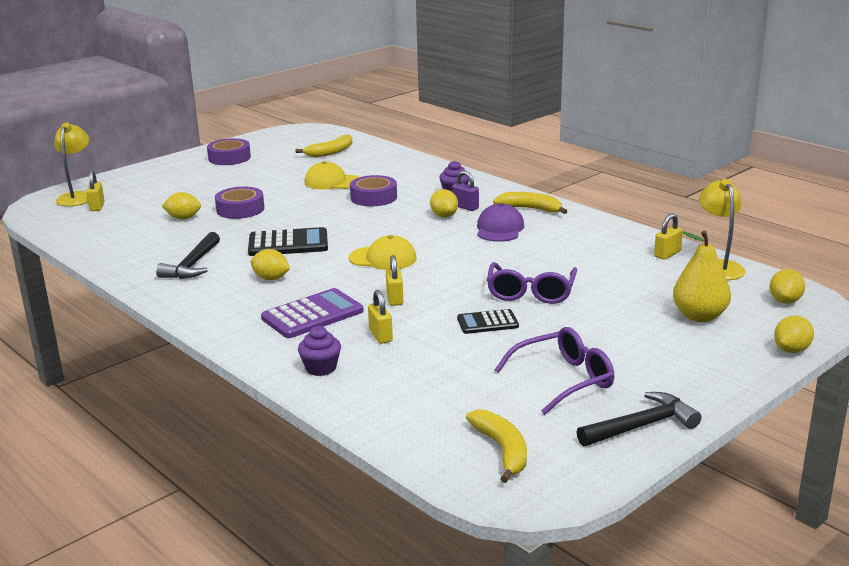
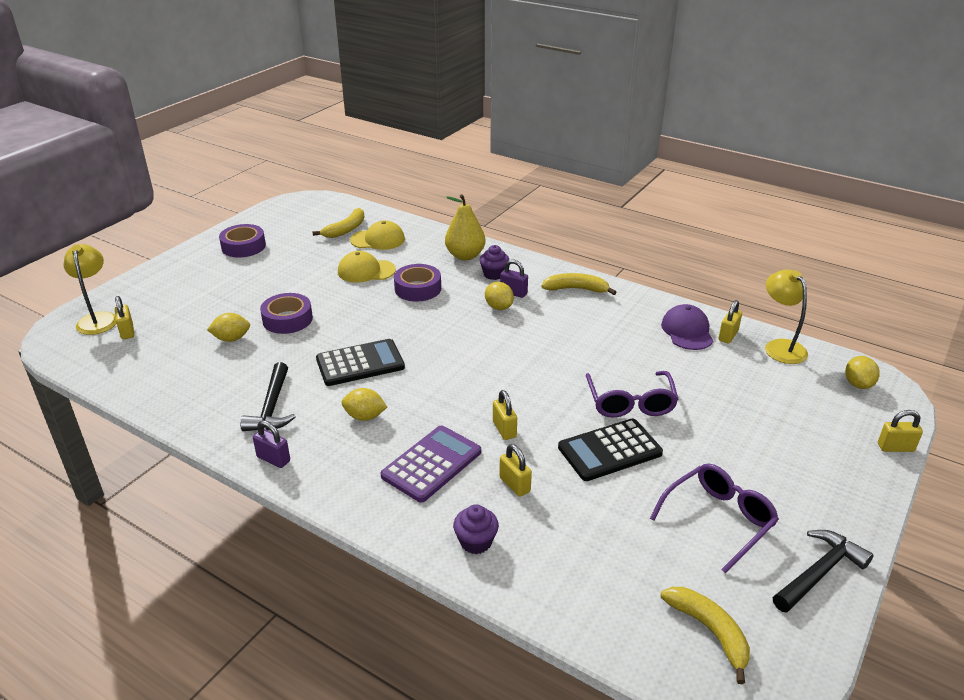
camera: 15 degrees left, 10 degrees up
yellow cap [348,235,417,270] -> yellow cap moved to [350,220,405,250]
black calculator [457,309,519,334] -> black calculator [558,418,663,481], size x1.63
purple cap [477,203,524,242] -> purple cap moved to [661,304,713,350]
yellow pear [673,231,731,322] -> yellow pear moved to [445,194,486,260]
yellow lemon [774,315,814,353] -> yellow padlock [878,410,923,452]
none -> purple padlock [253,420,290,468]

